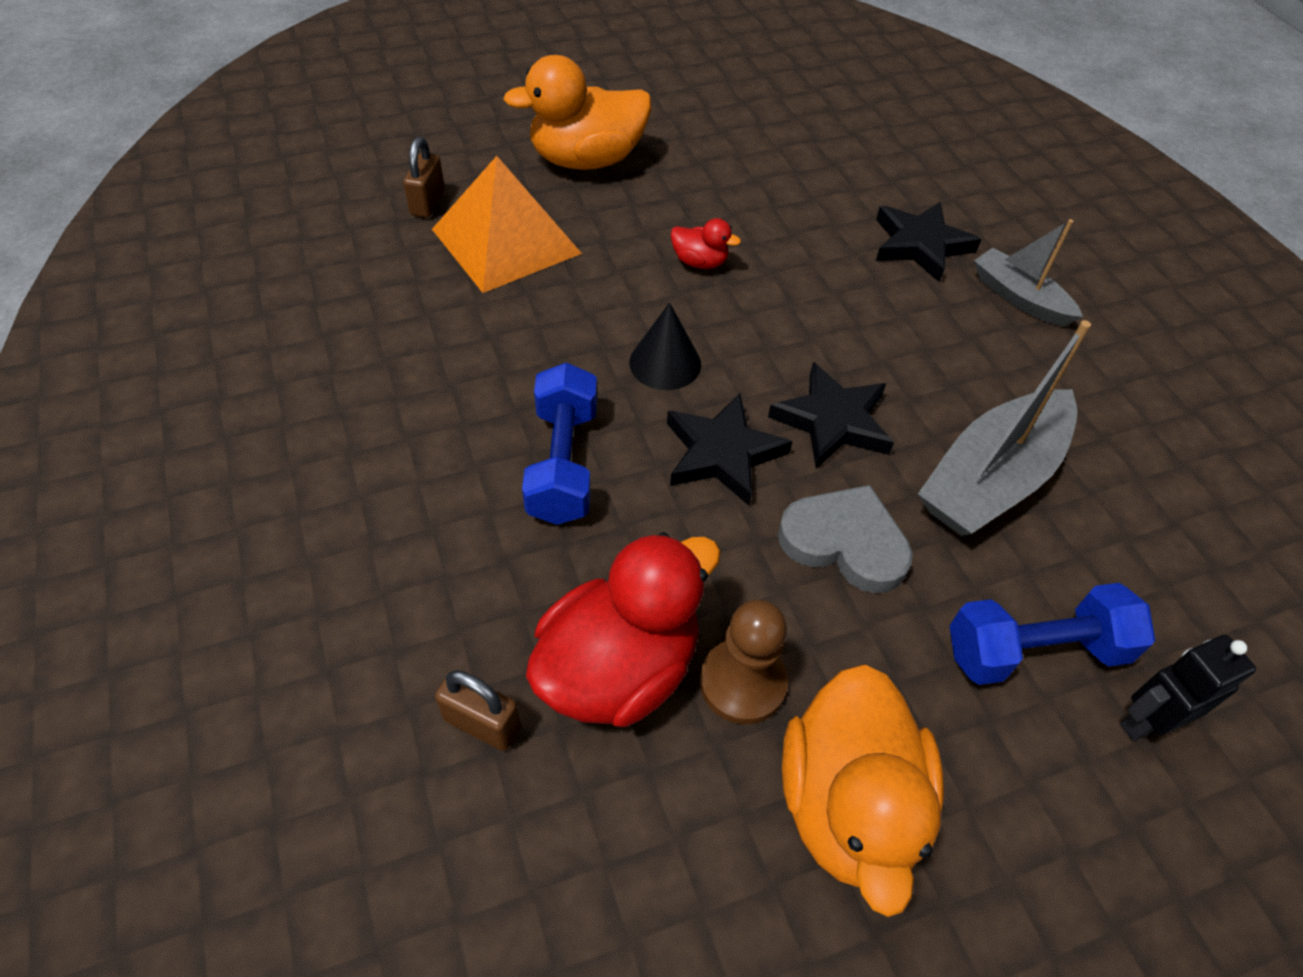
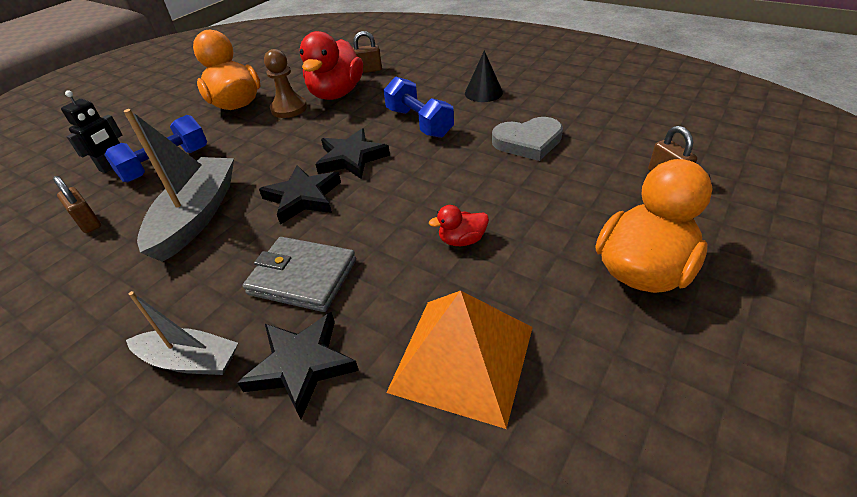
camera: 150 degrees right, 10 degrees down
orange pyramid [432,156,582,293] -> orange pyramid moved to [386,291,533,429]
black cone [629,302,701,390] -> black cone moved to [465,51,503,102]
grey heart [778,485,913,593] -> grey heart moved to [492,117,563,161]
none -> brown padlock [53,176,101,233]
none -> grey wallet [243,237,356,312]

